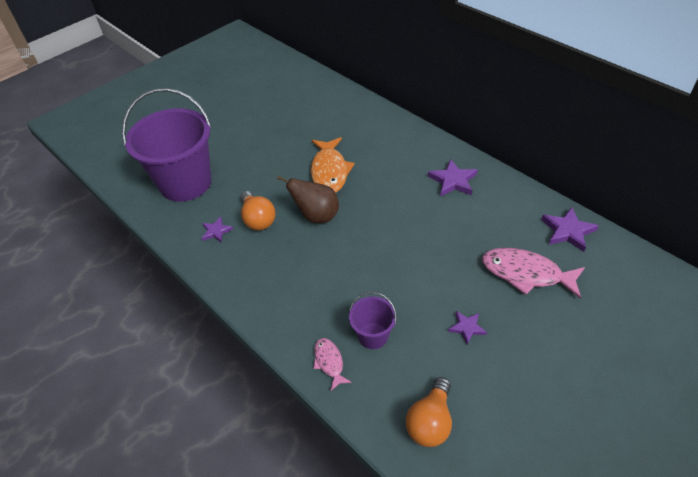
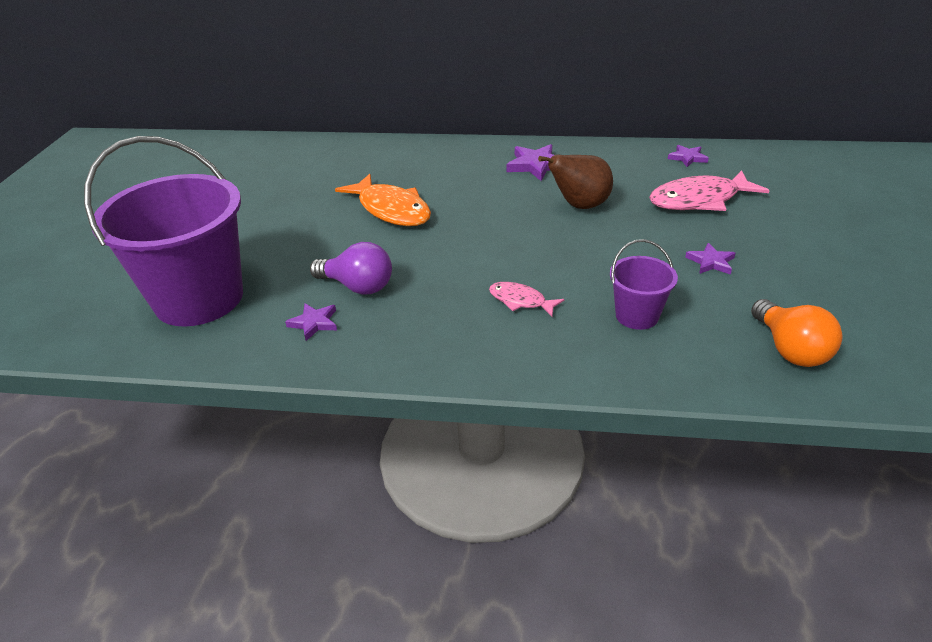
camera: 40 degrees left, 10 degrees down
orange light bulb [240,191,275,231] -> purple light bulb [310,242,392,295]
brown pear [277,176,339,223] -> brown pear moved to [538,155,613,209]
pink fish [313,338,352,391] -> pink fish moved to [489,282,564,317]
purple star [541,207,599,252] -> purple star [668,145,709,167], size x0.62

